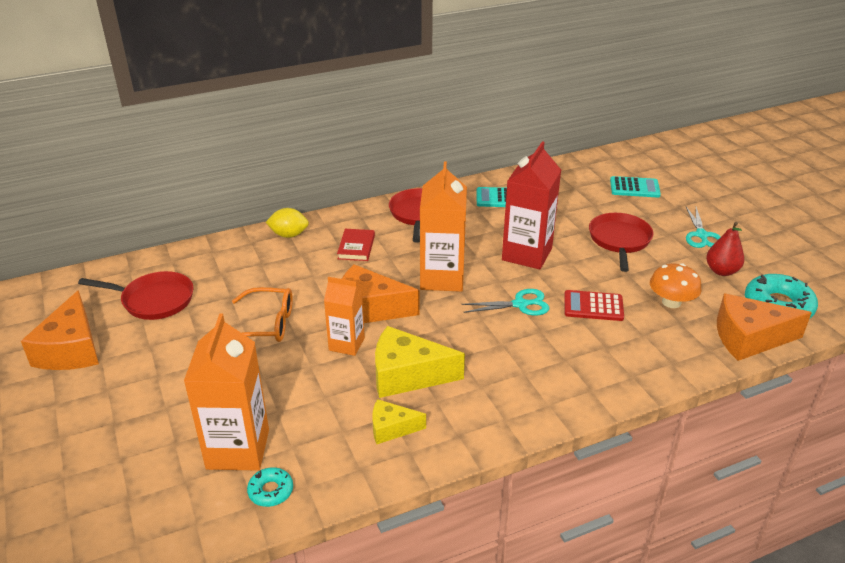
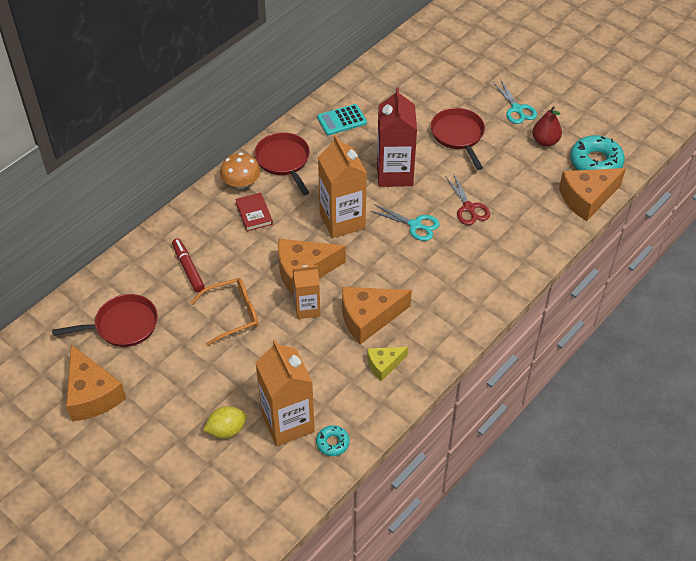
camera: 25 degrees left, 15 degrees up
yellow lemon [266,208,309,238] -> yellow lemon moved to [203,406,247,439]
yellow cheese [375,326,465,398] -> orange cheese [342,287,412,344]
turquoise scissors [461,289,550,316] -> turquoise scissors turned 60 degrees clockwise [370,204,440,241]
red calculator [564,290,624,321] -> red scissors [445,173,490,225]
turquoise calculator [610,176,661,198] -> none
orange mushroom [650,263,702,308] -> orange mushroom moved to [220,153,260,189]
none -> red marker [172,238,205,292]

